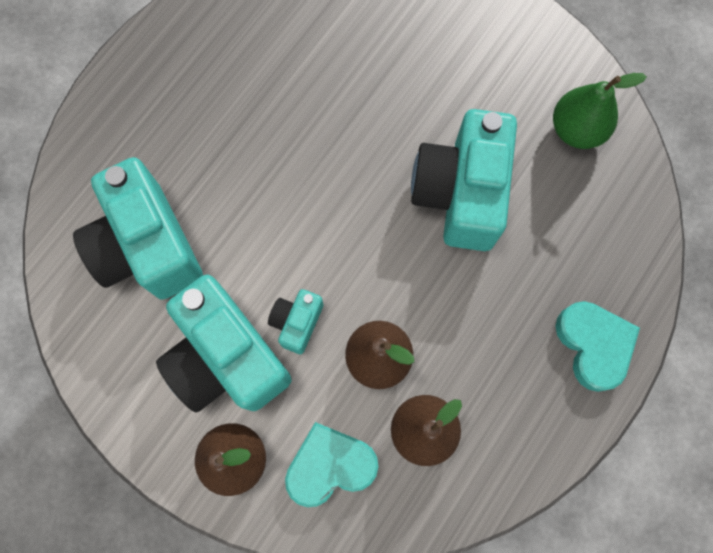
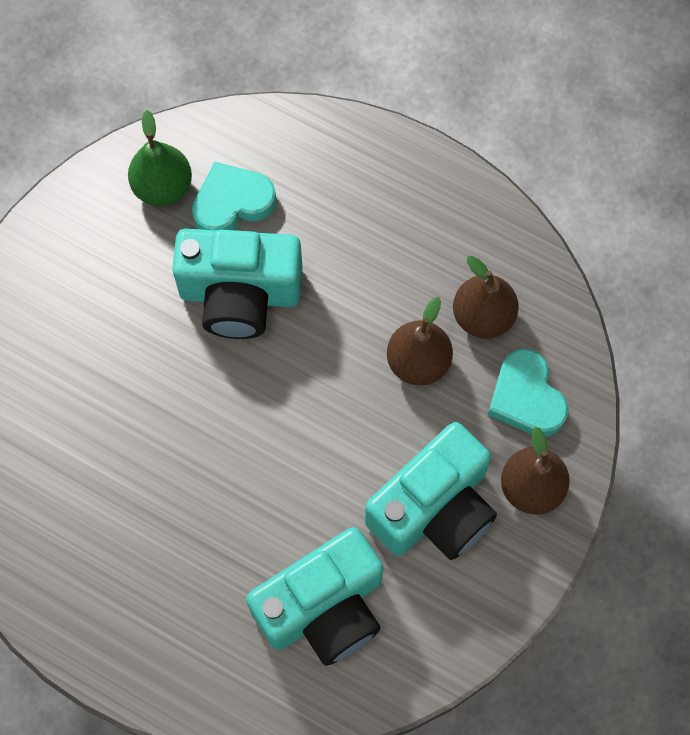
camera: 95 degrees left, 5 degrees down
turquoise camera [268,289,324,354] -> none
turquoise heart [555,301,640,392] -> turquoise heart moved to [192,162,276,230]

